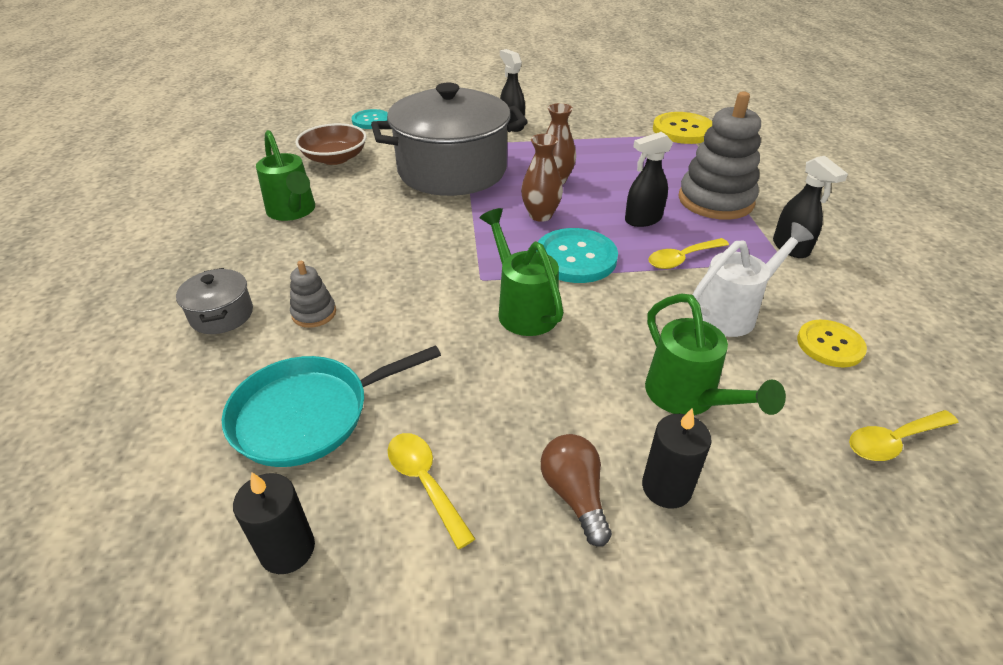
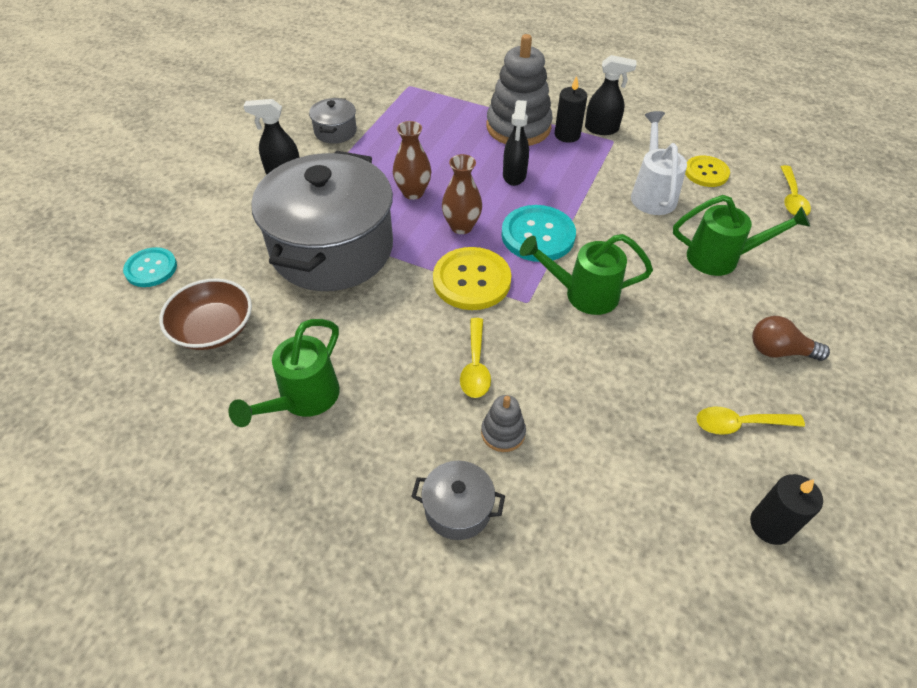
camera: 60 degrees left, 10 degrees up
turquoise pan [222,345,441,467] -> none
green watering can [256,130,315,221] -> green watering can turned 120 degrees clockwise [228,319,340,427]
black candle [642,408,712,509] -> black candle moved to [555,76,587,143]
yellow spoon [648,238,729,269] -> yellow spoon moved to [460,318,491,398]
yellow button [653,112,712,144] -> yellow button moved to [433,247,511,310]
none -> grey pot [309,98,357,144]

